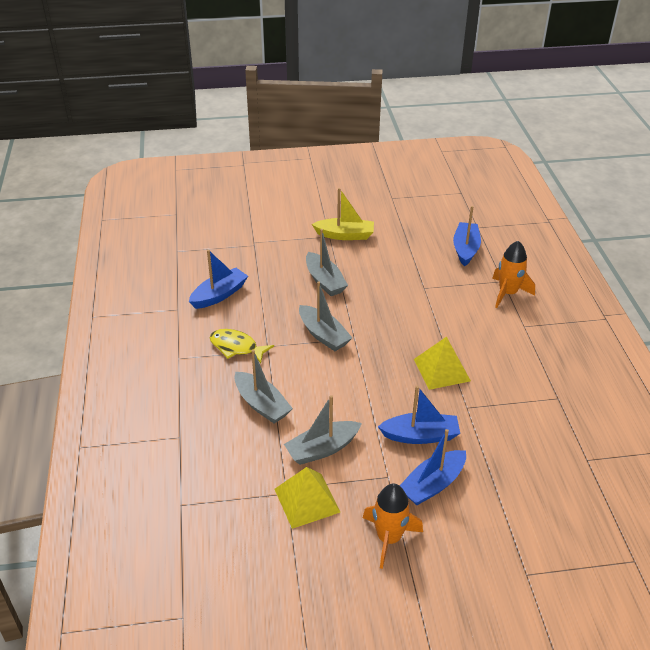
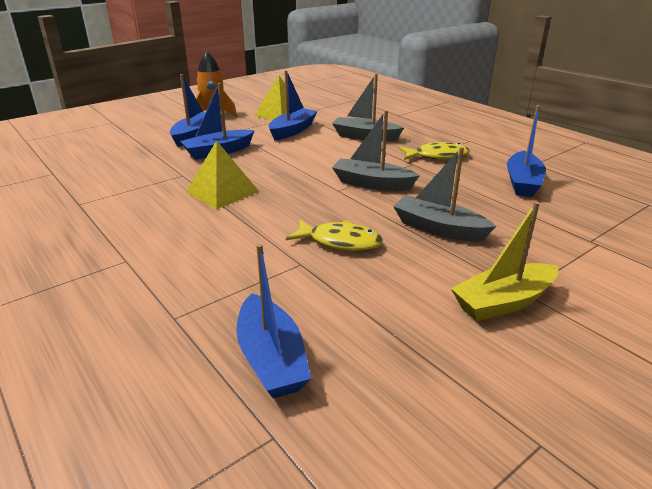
camera: 150 degrees right, 10 degrees down
grey boat [284,395,362,465] -> blue boat [269,70,318,140]
orange rocket [492,241,535,308] -> none
none -> yellow fish [286,219,383,251]

